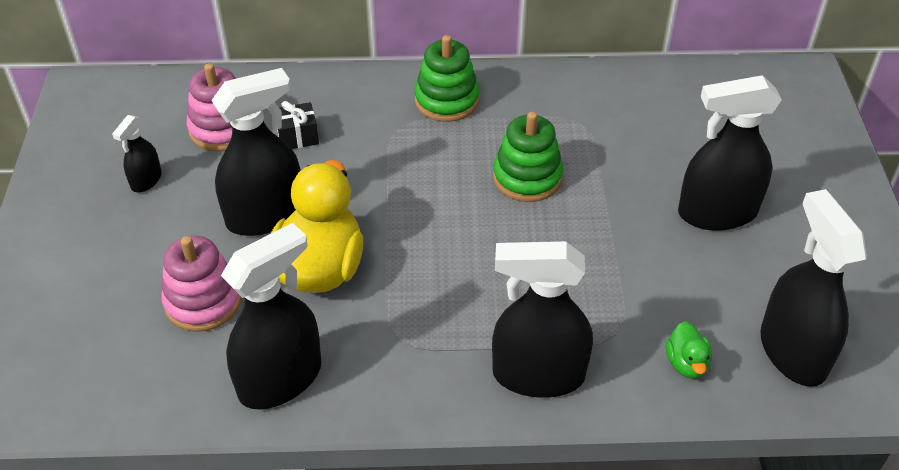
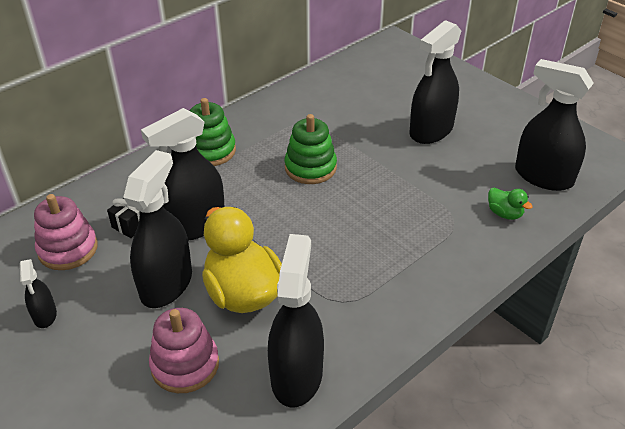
camera: 40 degrees left, 5 degrees down
black spray bottle [492,241,593,398] -> black spray bottle moved to [141,108,224,241]

